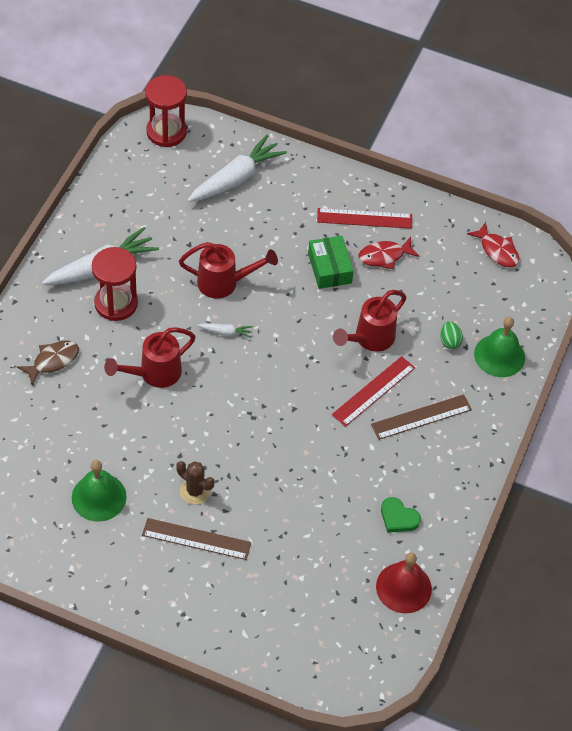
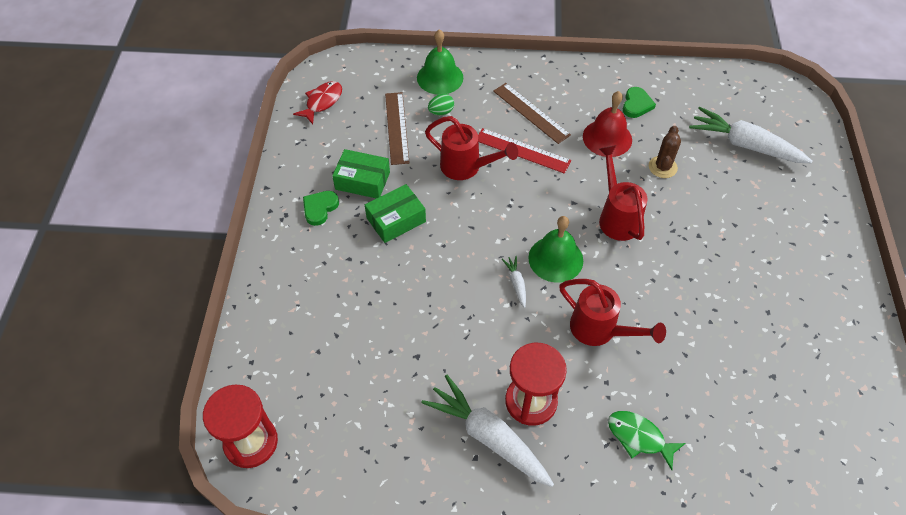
camera: 105 degrees left, 0 degrees up
brown fish [17,340,79,385] -> green fish [608,411,686,470]
green bell [72,460,127,522] -> green bell moved to [528,216,583,283]
brown ruler [142,518,251,560] -> brown ruler moved to [385,92,410,165]
brown cactus [176,461,214,504] -> brown cactus moved to [649,126,681,178]
red watering can [179,242,278,298] -> red watering can moved to [599,145,648,241]
white carrot [188,135,287,202] -> white carrot moved to [689,107,812,163]
red ruler [317,208,412,229] -> green heart [303,191,339,226]
red fish [358,237,419,269] -> green box [332,149,390,199]
red bell [376,553,432,613] -> red bell moved to [583,91,632,157]

